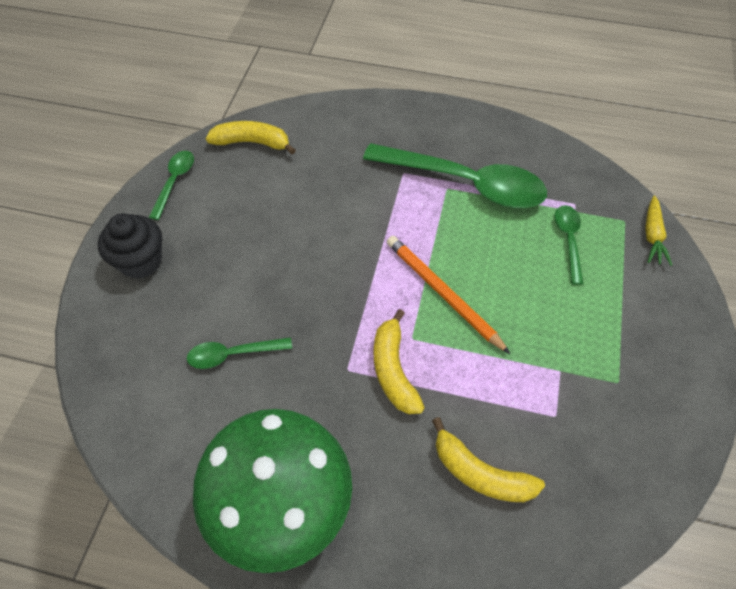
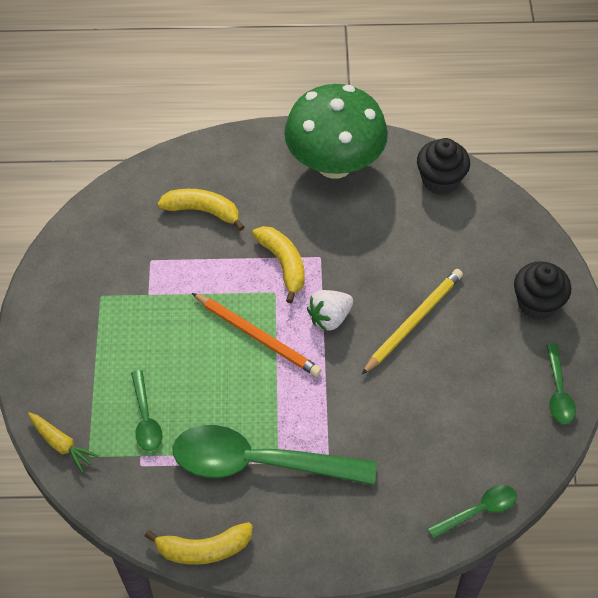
camera: 165 degrees right, 0 degrees up
green spoon [187,337,292,369] -> green spoon moved to [427,485,517,539]
yellow banana [205,121,296,154] -> yellow banana moved to [144,522,253,565]
yellow carrot [645,195,672,266] -> yellow carrot turned 135 degrees clockwise [28,412,99,473]
none -> white strawberry [307,290,353,331]
none -> yellow pencil [361,269,463,375]
none -> black cupcake [417,138,470,195]

